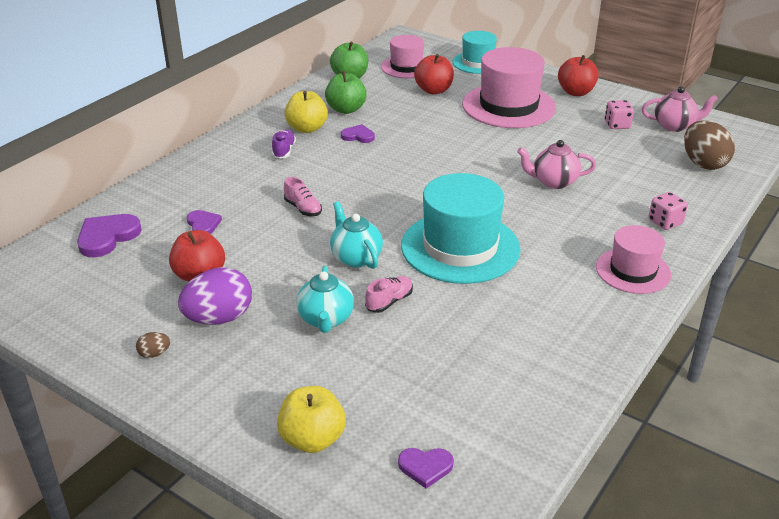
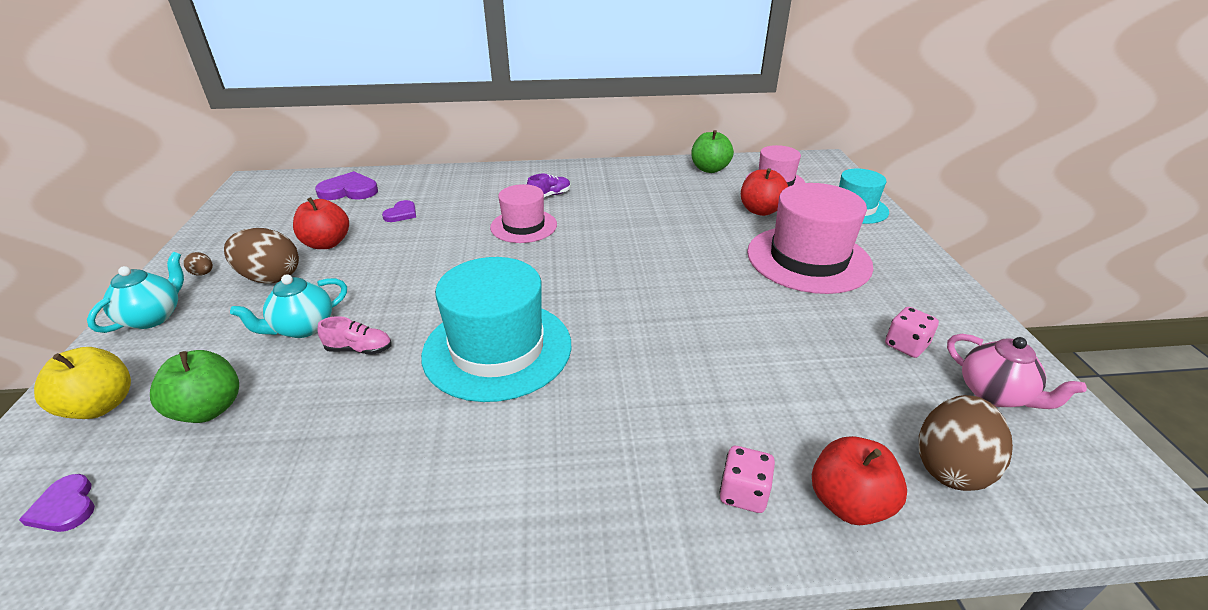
camera: 50 degrees right, 0 degrees up
purple egg [178,267,252,325] -> brown egg [224,228,299,284]
yellow apple [284,91,328,133] -> none
pink shoe [284,177,322,216] -> none
green apple [325,71,367,114] -> green apple moved to [150,350,239,423]
turquoise teapot [330,201,383,269] -> turquoise teapot moved to [87,252,184,333]
purple heart [341,124,375,143] -> none
pink teapot [517,140,596,189] -> none
red apple [558,55,599,96] -> red apple moved to [812,436,907,525]
pink hat [596,225,671,294] -> pink hat moved to [490,184,557,243]

